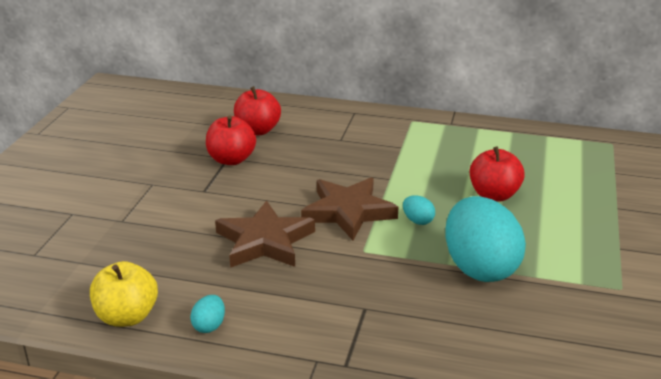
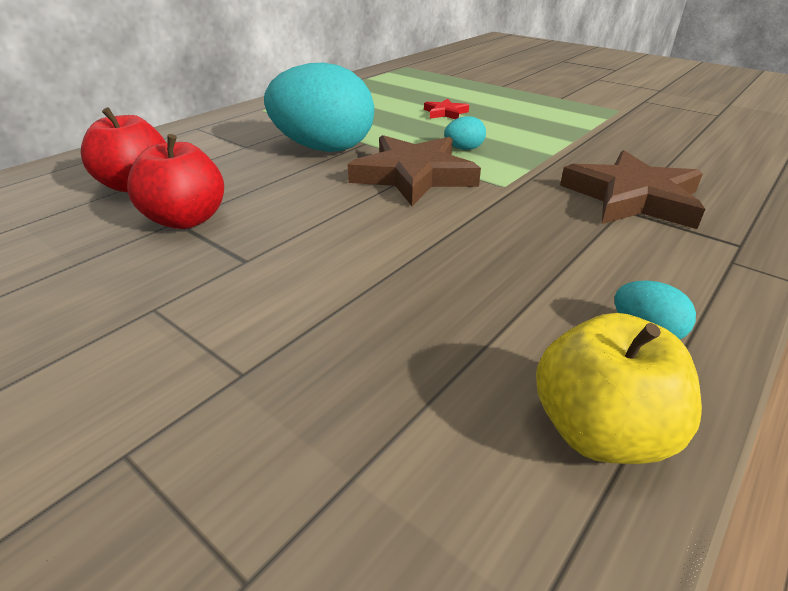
camera: 65 degrees left, 5 degrees up
brown star [215,200,315,268] -> brown star moved to [560,150,705,229]
turquoise egg [445,196,526,282] -> turquoise egg moved to [264,63,374,152]
red apple [470,146,525,202] -> red star [424,98,469,119]

